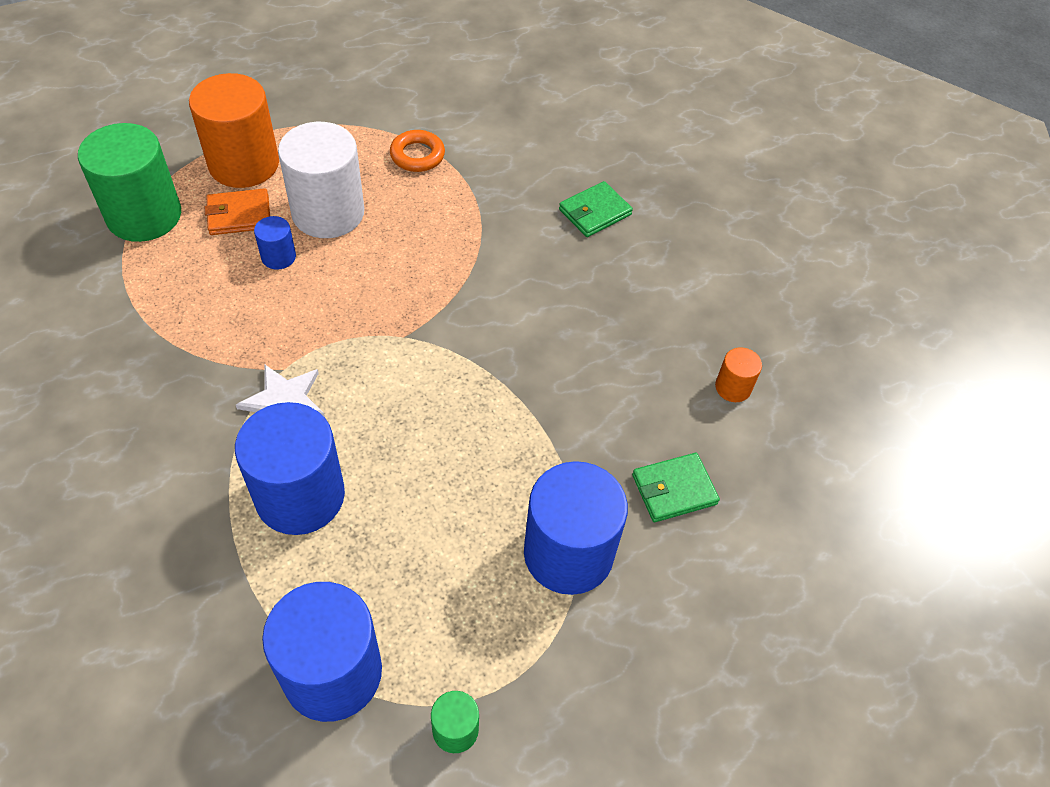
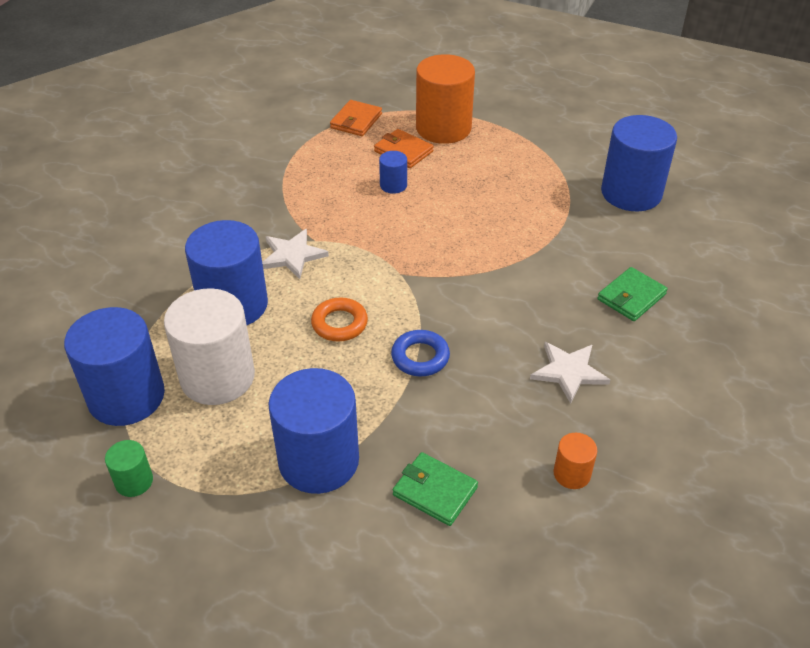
camera: 55 degrees right, 10 degrees down
green cylinder [78,123,181,242] -> orange wallet [330,100,382,136]
white cylinder [278,122,364,238] -> white cylinder moved to [164,288,255,405]
orange ring [390,130,445,172] -> orange ring moved to [311,297,368,342]
green wallet [559,181,633,237] -> green wallet turned 60 degrees counterclockwise [597,267,668,321]
none -> blue ring [391,330,450,377]
none -> white star [530,342,610,404]
none -> blue cylinder [601,115,677,211]

